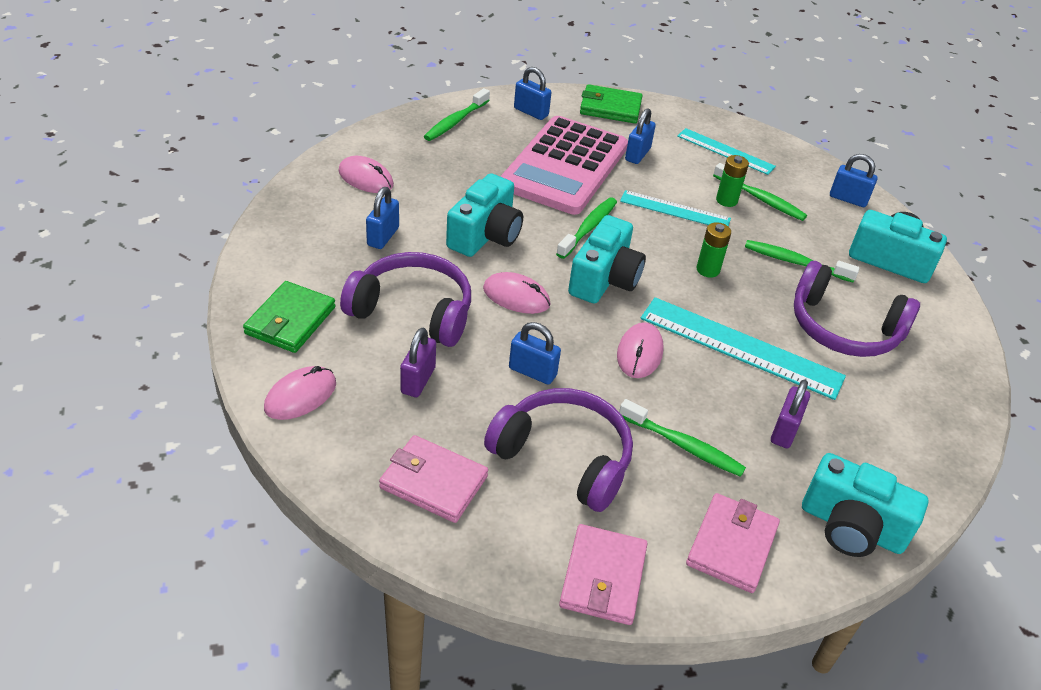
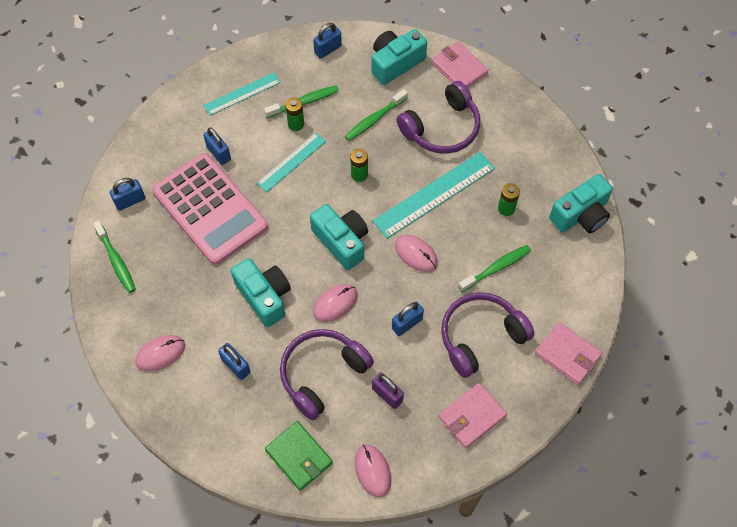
camera: 60 degrees left, 20 degrees up
green toothbrush [556,198,617,259] -> none
green wallet [580,84,643,124] -> none
pink wallet [686,493,780,593] -> pink wallet moved to [432,41,489,88]
purple padlock [771,380,810,448] -> green battery [498,183,520,216]

